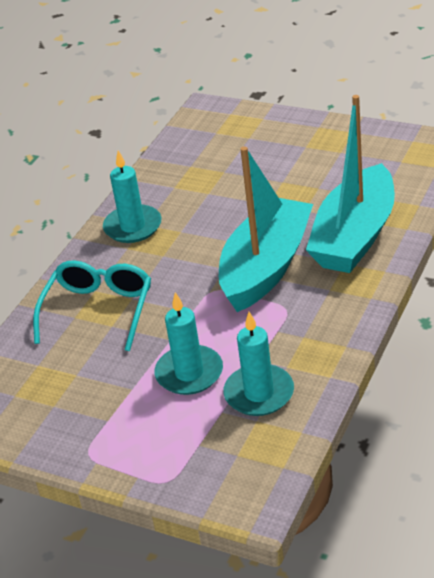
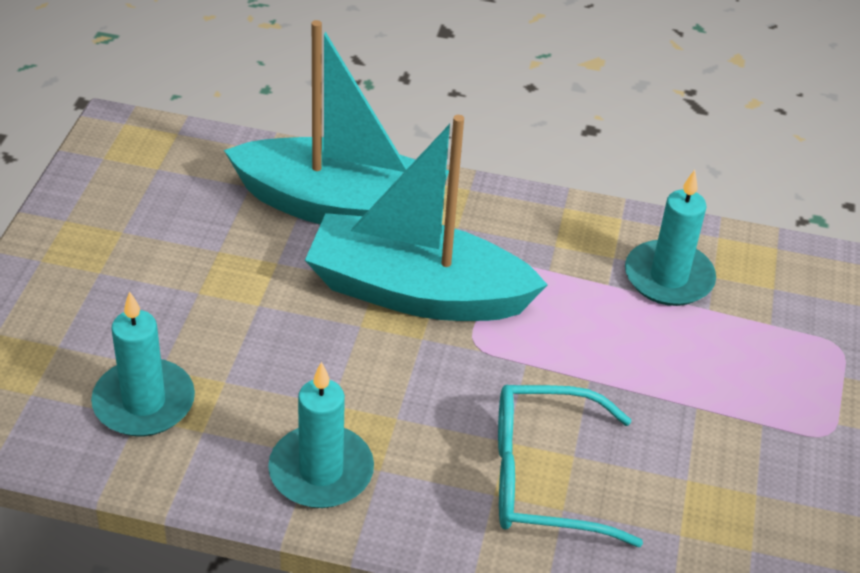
camera: 110 degrees left, 5 degrees up
turquoise candle [154,292,223,395] -> turquoise candle moved to [91,291,195,436]

